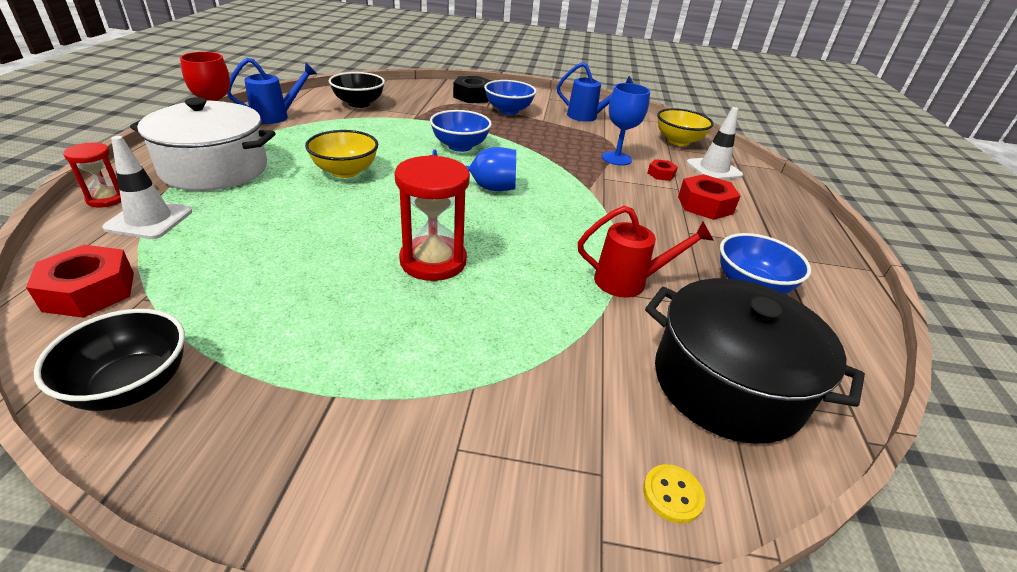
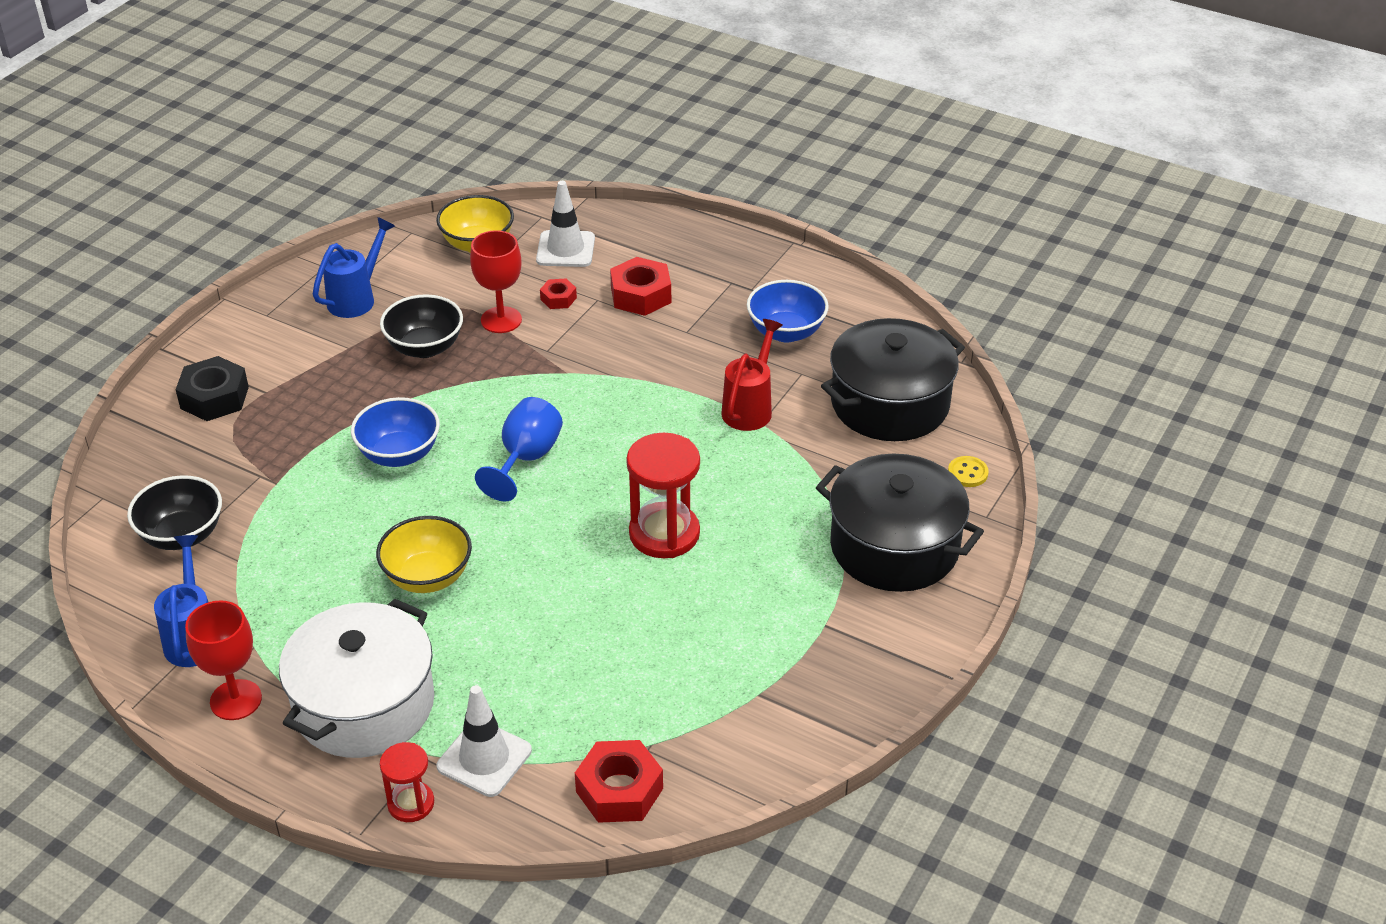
camera: 65 degrees left, 5 degrees up
black bowl [34,309,185,411] -> black bowl moved to [380,294,463,358]
blue bowl [484,80,536,115] -> none
blue goblet [602,83,650,166] -> red goblet [470,230,522,333]
none -> black pot [816,454,984,592]

